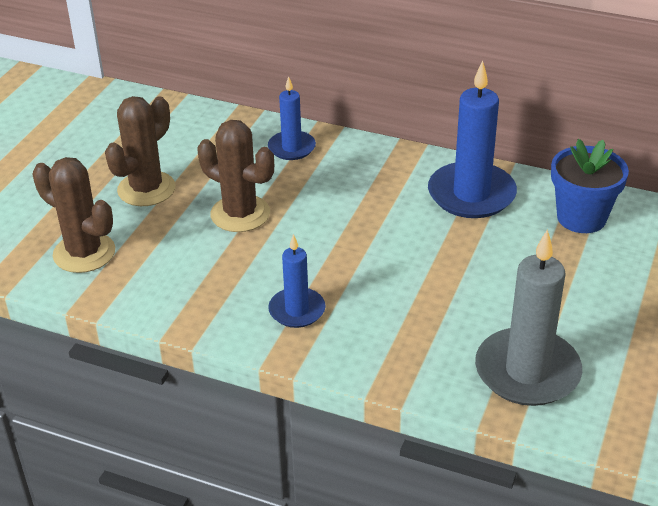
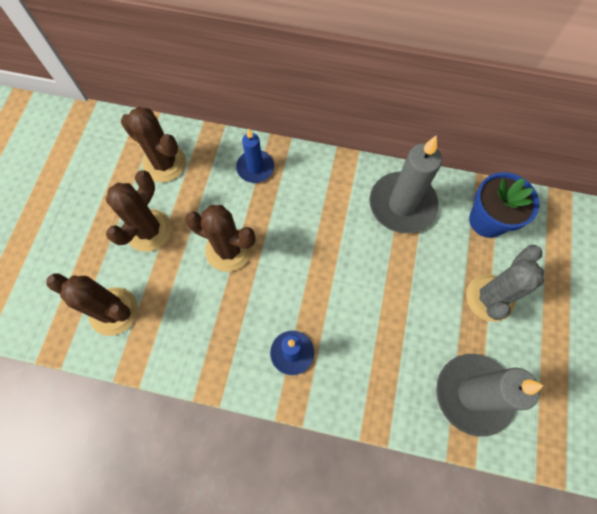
camera: 10 degrees left, 30 degrees up
blue candle [428,61,517,218] -> grey candle [369,135,442,233]
none -> brown cactus [121,107,186,182]
none -> grey cactus [466,245,544,322]

